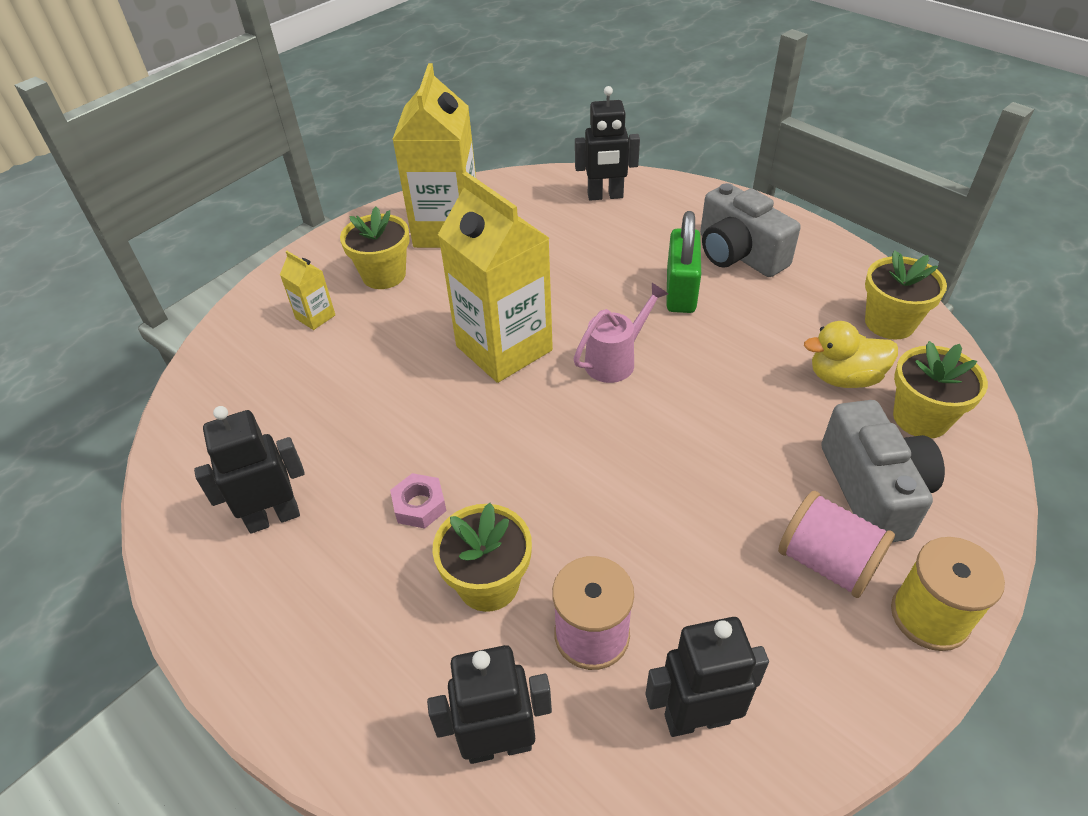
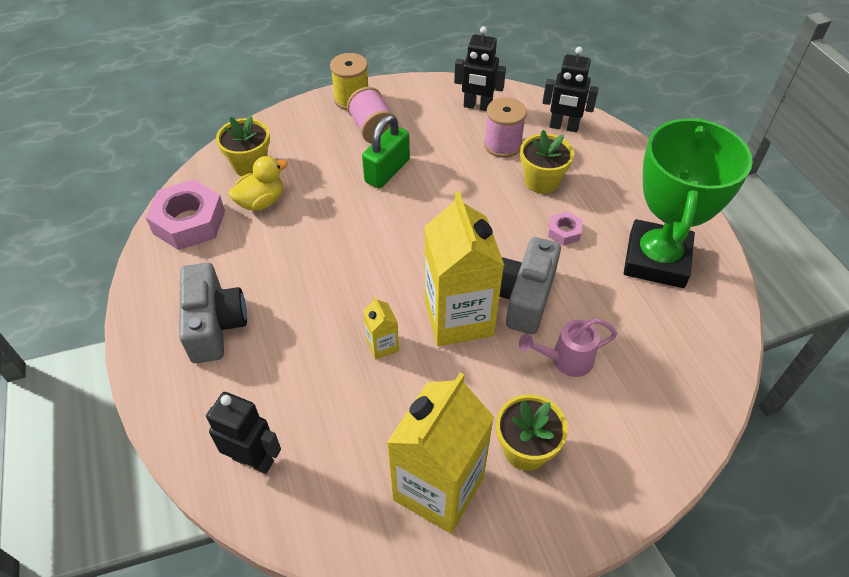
camera: 155 degrees left, 5 degrees up
black robot [194,406,305,534] -> green trophy [624,118,753,288]
yellow carton [280,251,335,330] -> yellow carton moved to [363,297,399,359]
pink watering can [573,283,668,383] -> pink watering can moved to [519,318,617,377]
green padlock [666,211,701,313] -> green padlock moved to [362,115,410,188]
yellow duck [804,321,898,388] -> yellow duck turned 60 degrees counterclockwise [229,156,288,211]
grey camera [821,400,945,542] -> grey camera moved to [499,237,561,334]
yellow flower pot [865,250,947,339] -> pink nut [145,180,225,250]

